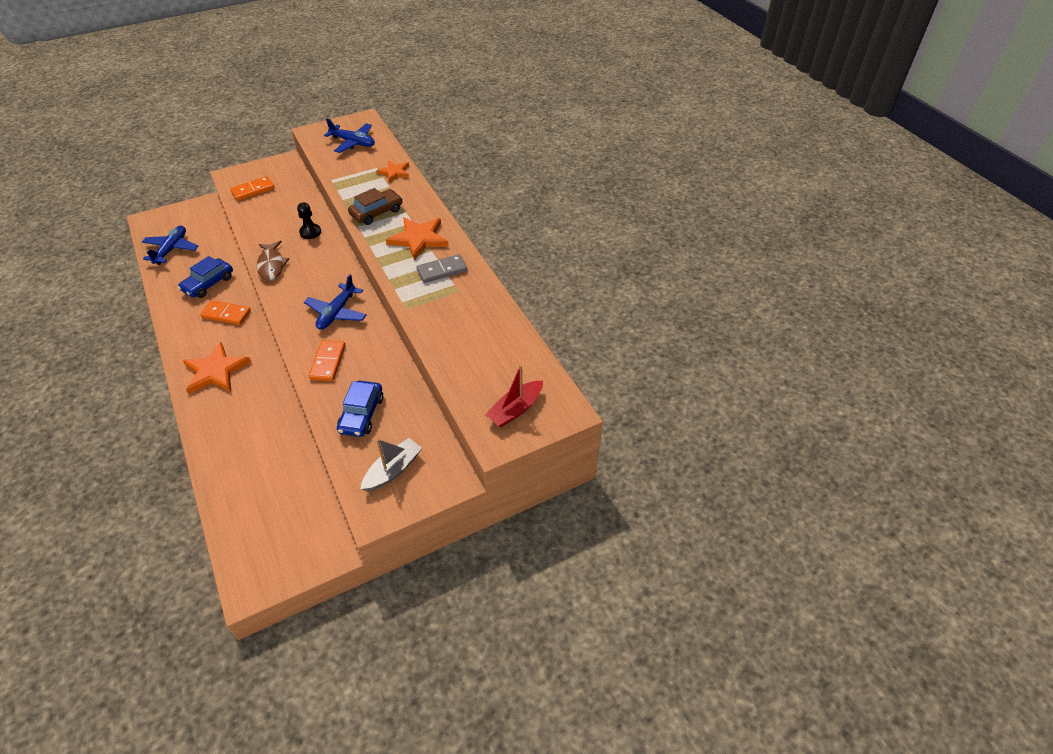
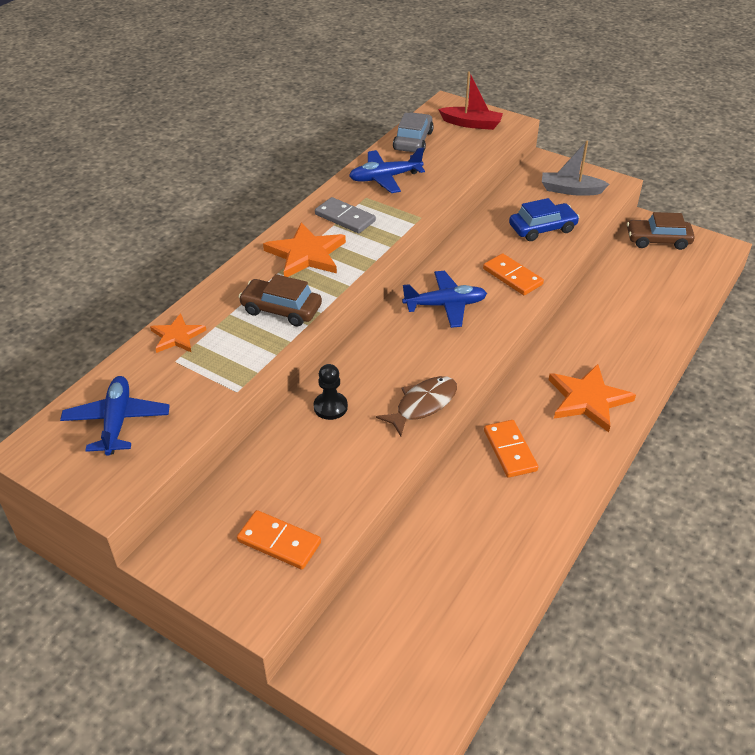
camera: 120 degrees left, 5 degrees down
blue plane [142,226,199,265] -> blue plane moved to [349,148,425,193]
blue car [178,256,233,298] -> none
orange domino [309,340,345,381] -> orange domino turned 75 degrees clockwise [483,253,544,295]
none -> grey car [393,112,434,152]
none -> brown car [627,212,695,250]

